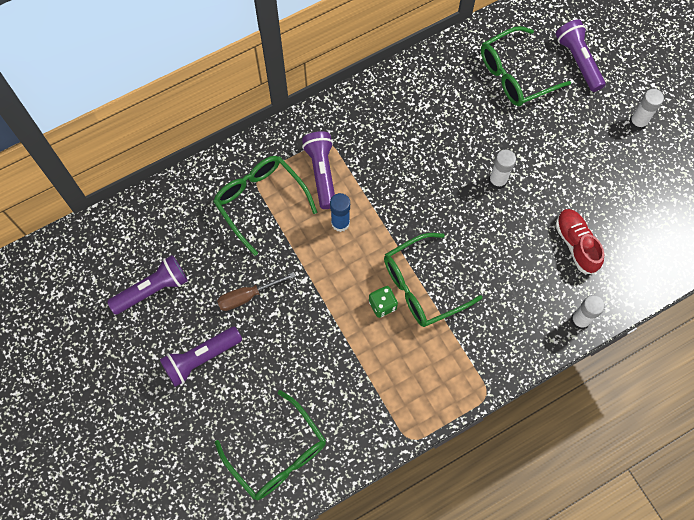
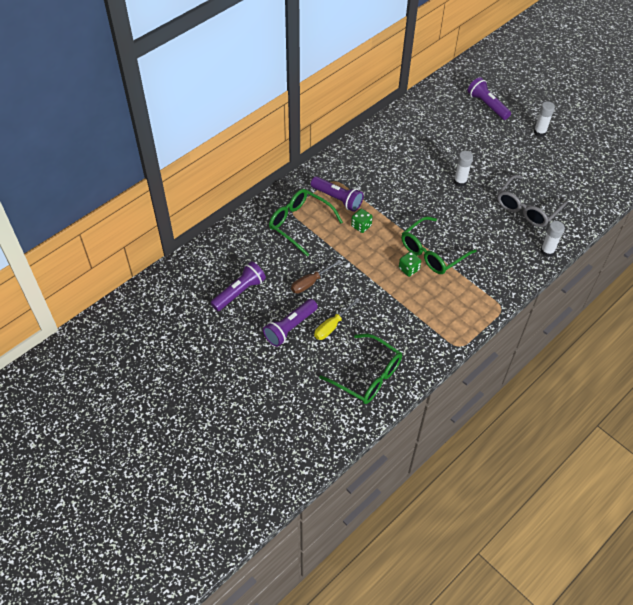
camera: 15 degrees left, 15 degrees down
purple flashlight [302,131,335,209] -> purple flashlight turned 150 degrees clockwise [311,176,364,212]
blue glue stick [330,193,350,232] -> green dice [351,209,373,233]
green glasses [481,26,571,106] -> none
red shoe [556,209,604,274] -> grey glasses [497,175,568,227]
none -> yellow screwdriver [314,298,360,340]

